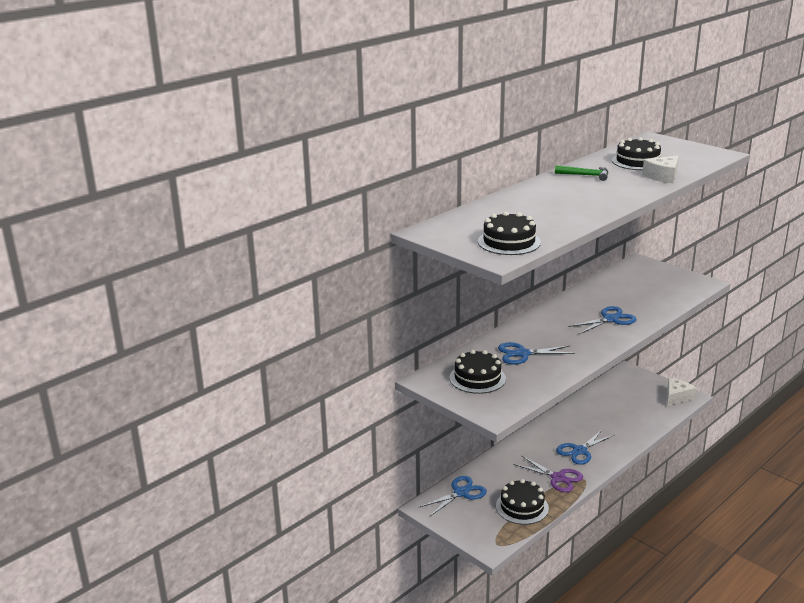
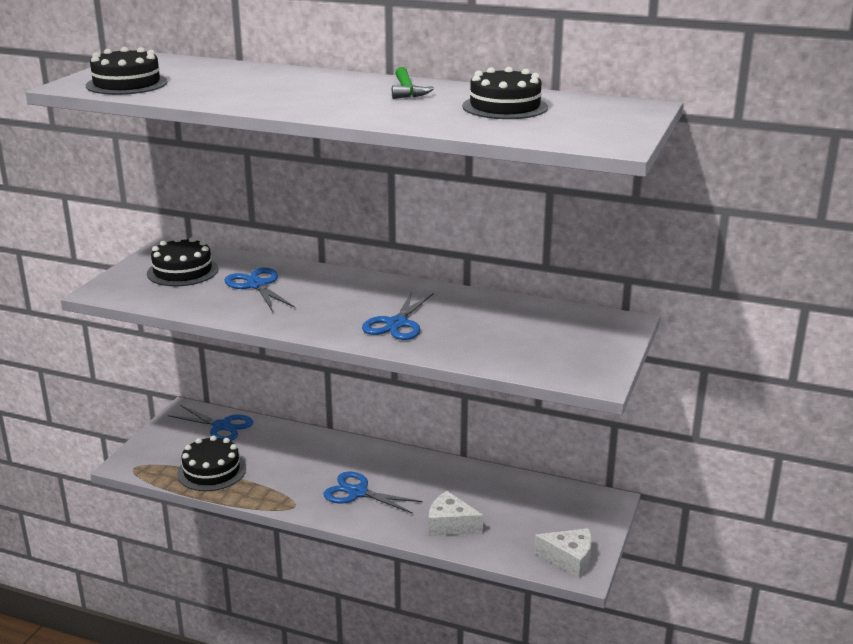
camera: 65 degrees right, 0 degrees up
purple scissors [513,456,583,492] -> none
blue scissors [568,306,637,334] -> blue scissors turned 75 degrees clockwise [362,291,434,340]
white cheese [642,155,679,183] -> white cheese moved to [429,491,483,536]

